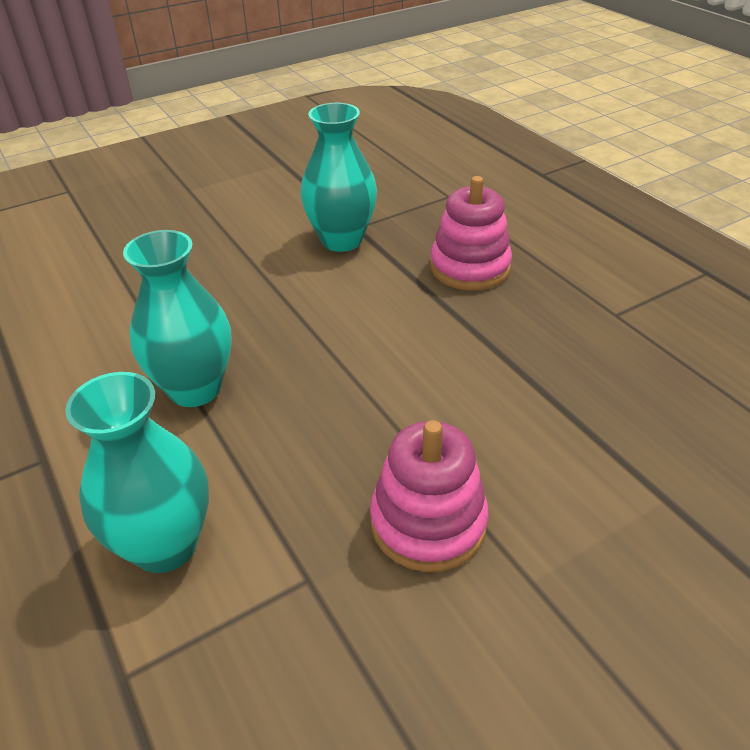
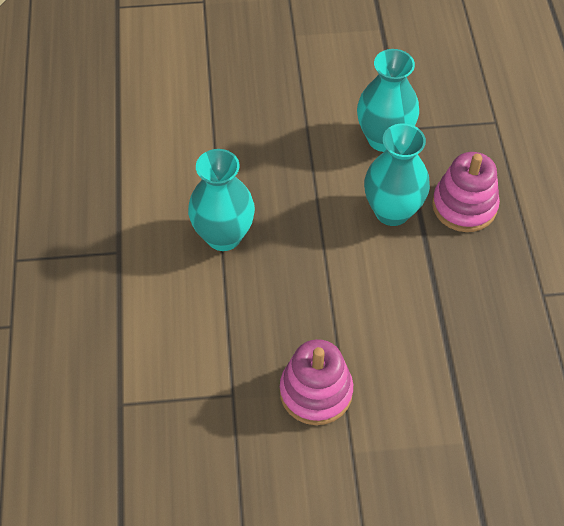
camera: 25 degrees right, 15 degrees up
turquoise vase [65,372,209,573] -> turquoise vase moved to [364,123,430,226]

